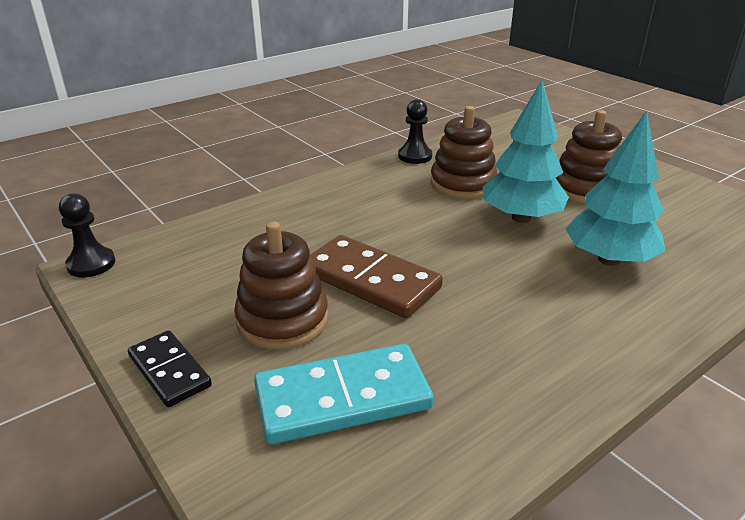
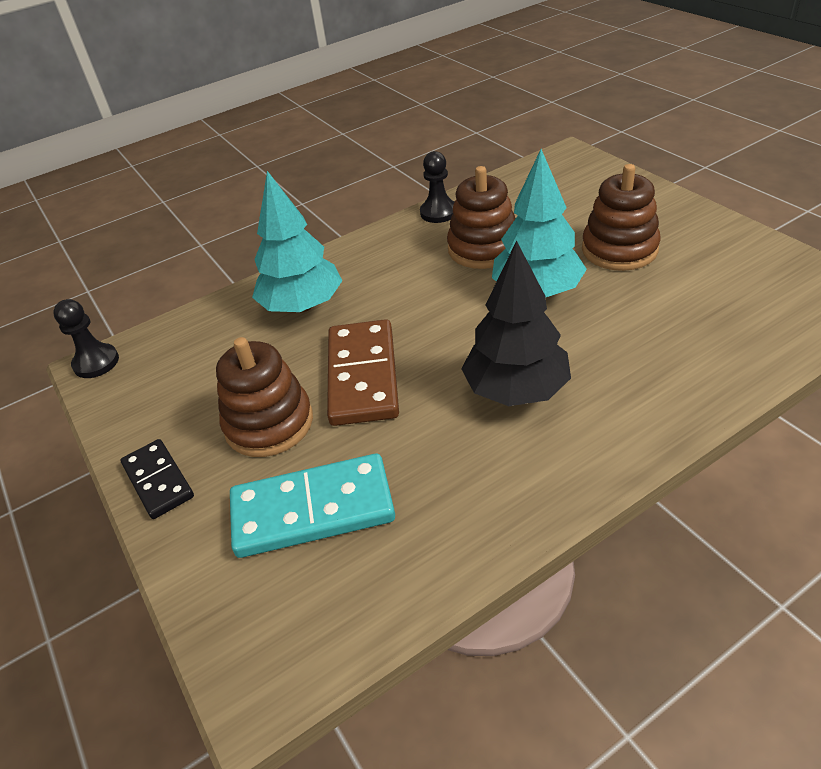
camera: 10 degrees right, 10 degrees up
brown domino [310,235,443,318] -> brown domino turned 45 degrees clockwise [327,319,399,426]
turquoise tree [565,111,665,266] -> turquoise tree moved to [252,171,342,313]
none -> black tree [461,240,571,406]

